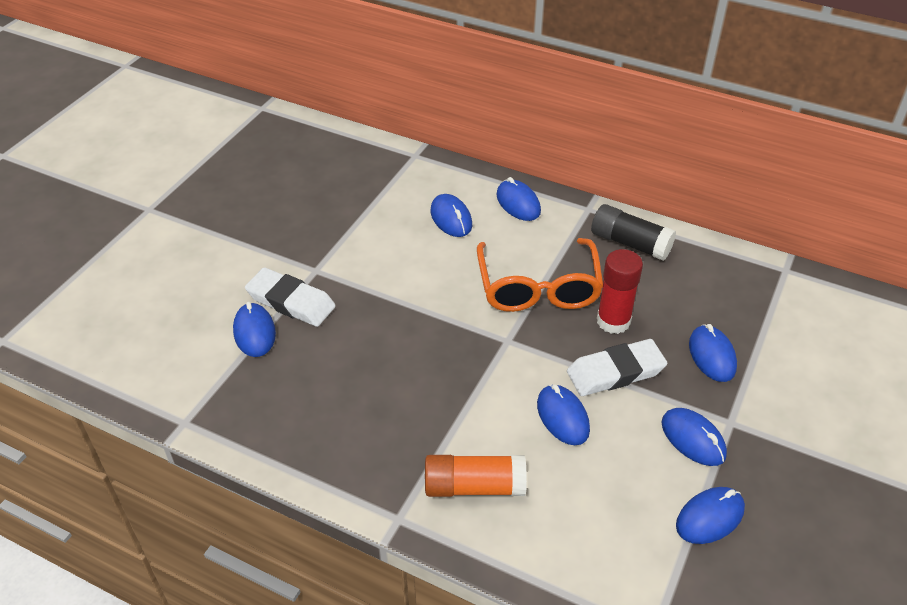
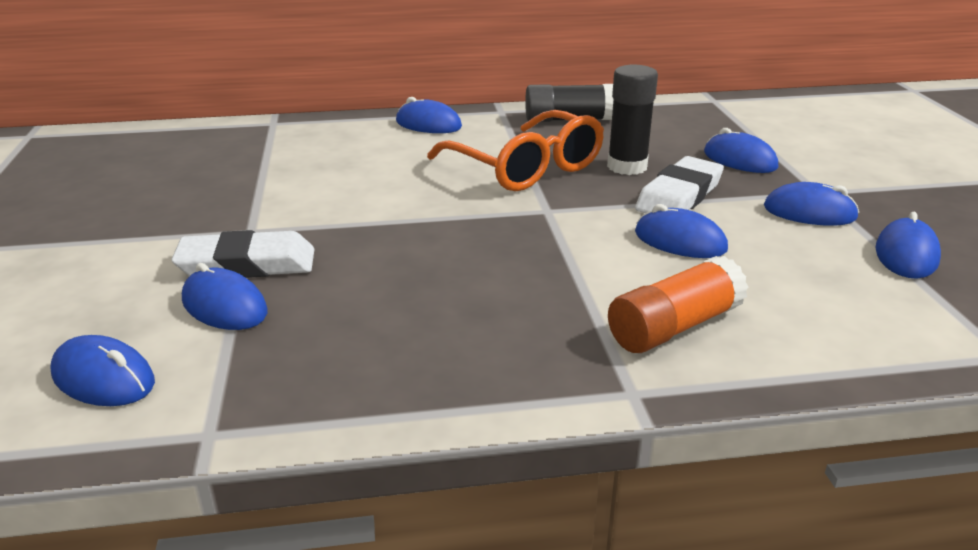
camera: 35 degrees left, 15 degrees down
blue mouse [431,194,472,237] -> blue mouse moved to [50,335,155,406]
red glue stick [597,249,643,334] -> black glue stick [607,65,658,175]

